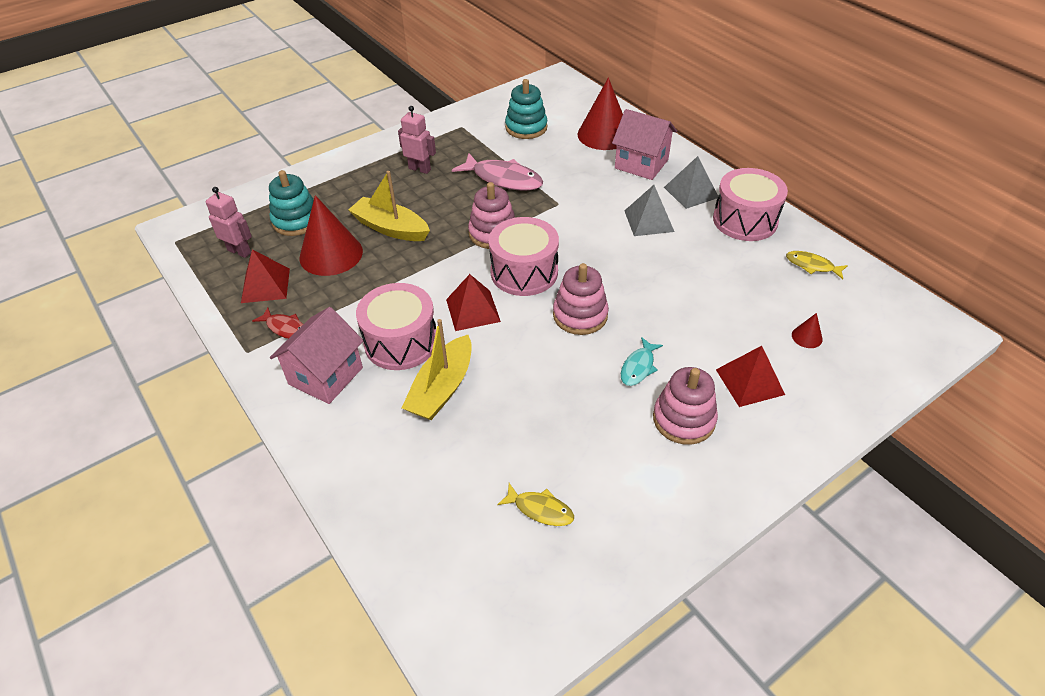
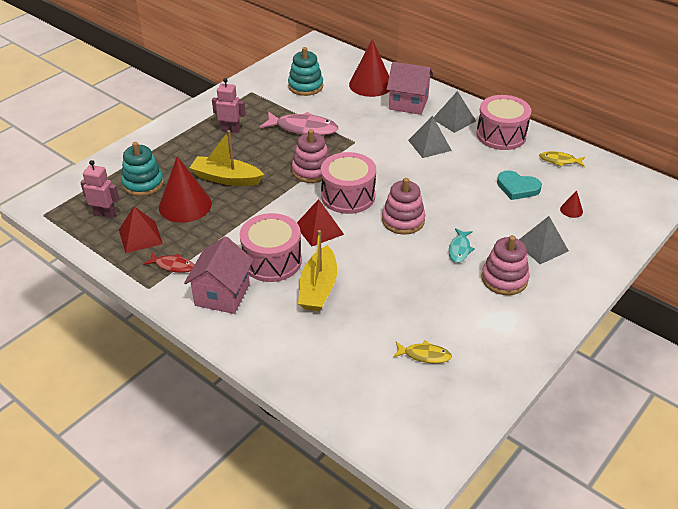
camera: 15 degrees left, 5 degrees down
red pyramid [716,346,785,407] -> grey pyramid [519,216,569,264]
none -> turquoise heart [497,170,542,200]

